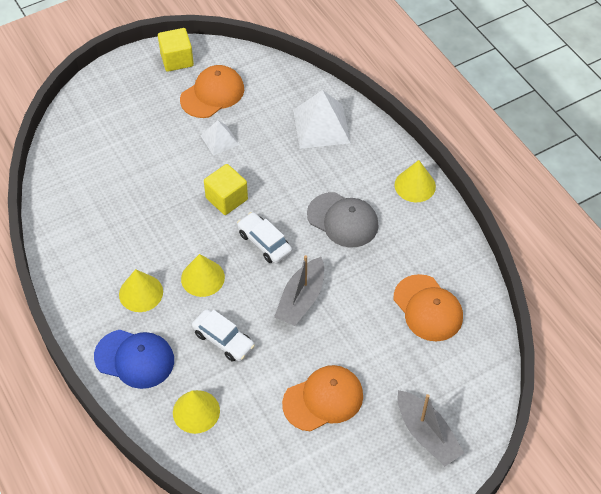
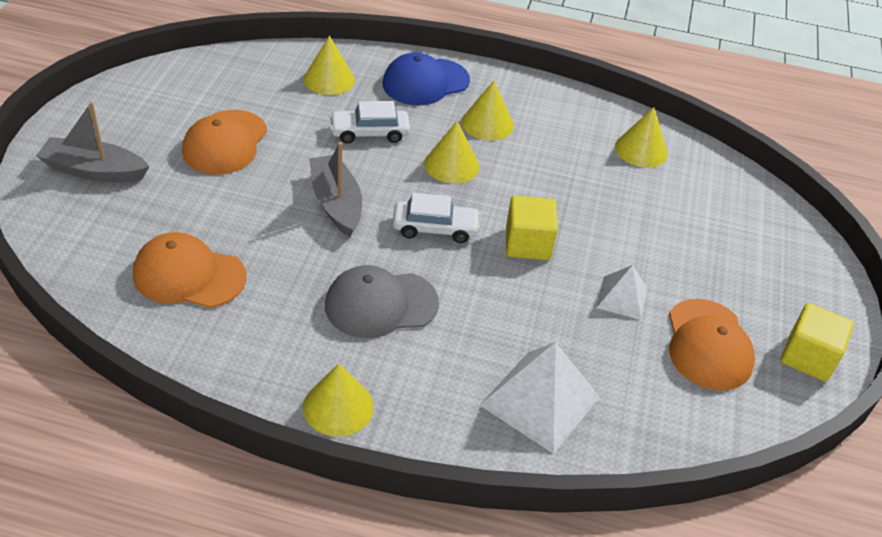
camera: 130 degrees right, 10 degrees down
none -> yellow cone [615,107,668,168]

